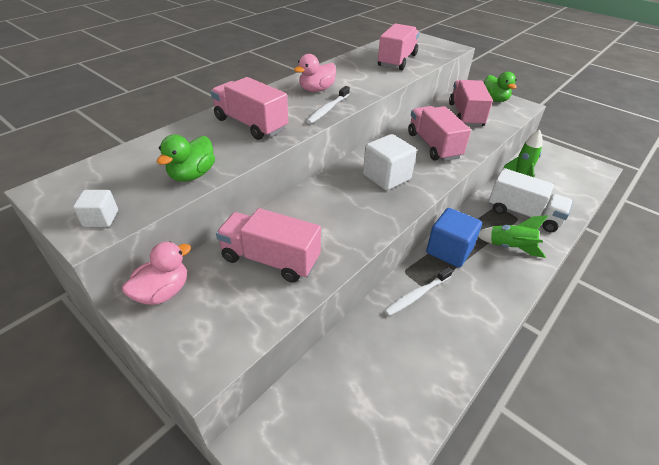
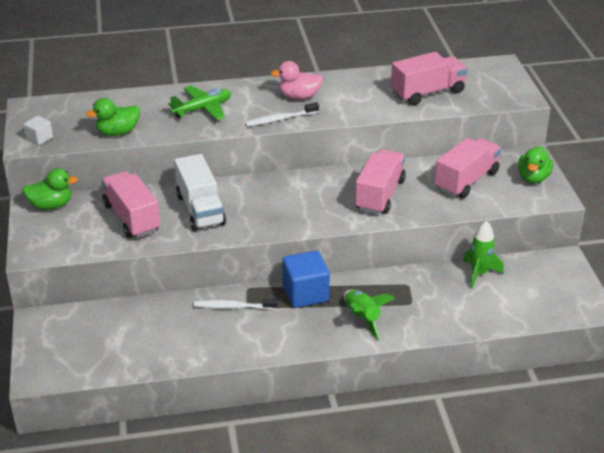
camera: 40 degrees right, 5 degrees down
pink duck [122,242,191,305] -> green duck [22,168,78,210]
pink truck [211,77,288,140] -> green plane [168,86,231,120]
white cube [363,134,417,190] -> none
white truck [489,168,573,232] -> white truck moved to [174,154,226,231]

